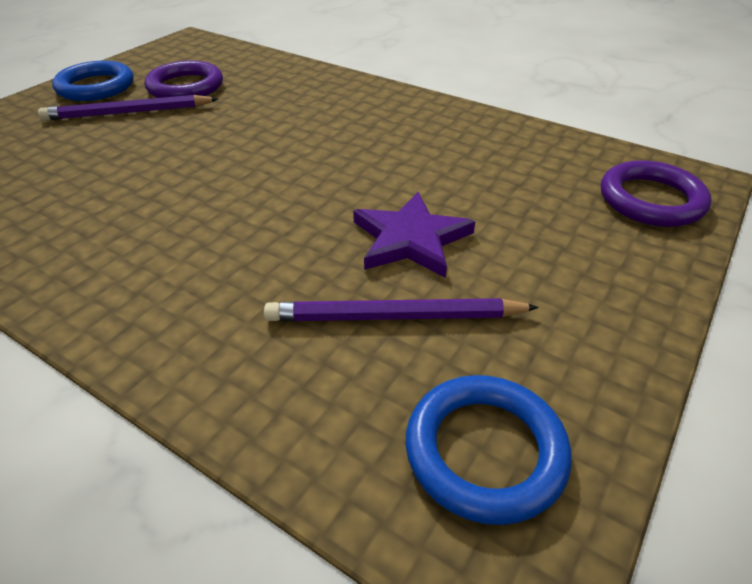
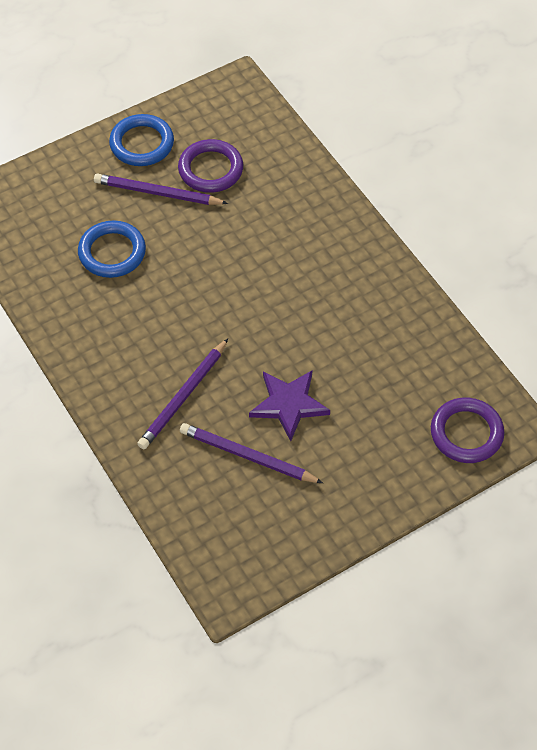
camera: 25 degrees right, 15 degrees up
blue ring [406,375,571,525] -> blue ring moved to [78,220,146,278]
none -> purple pencil [137,338,228,449]

